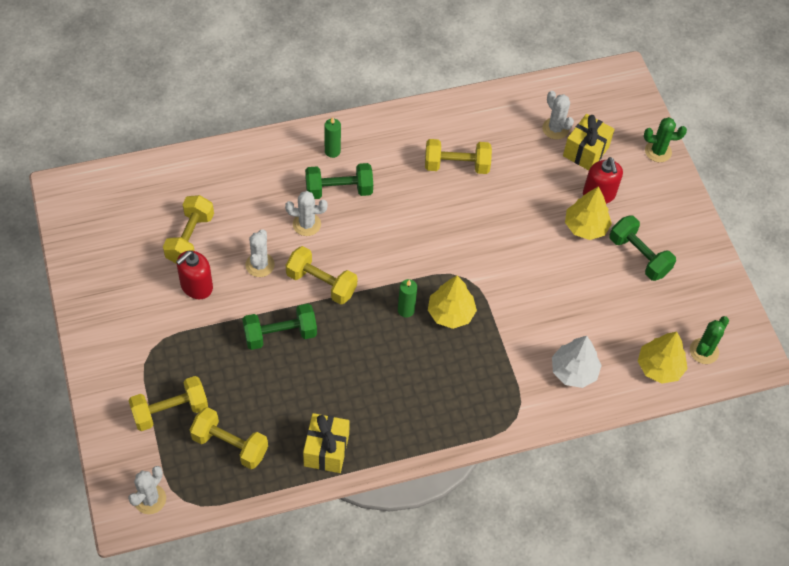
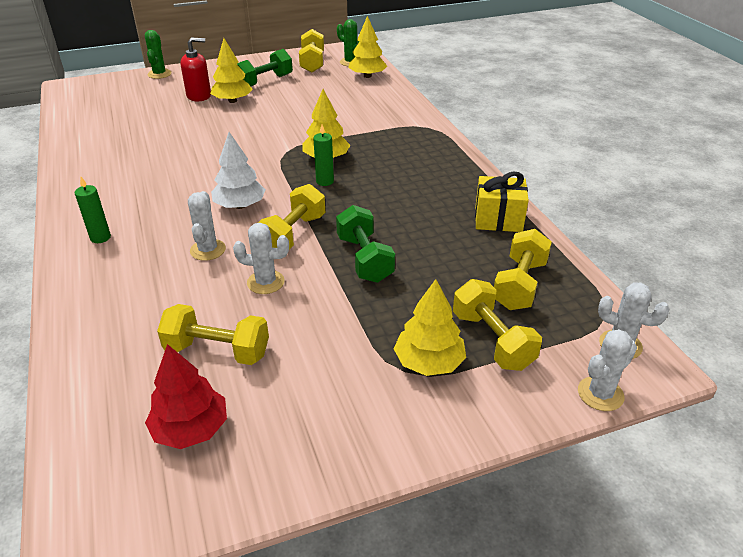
camera: 90 degrees left, 20 degrees down
red soap dispenser [176,250,213,299] -> none
green dumbbell [305,163,373,199] -> none
yellow dumbbell [425,139,492,174] -> yellow dumbbell moved to [299,29,324,73]
white cactus [542,91,574,140] -> white cactus moved to [578,329,637,411]
white tree [552,336,602,388] -> white tree moved to [211,132,266,209]
yellow gift [563,114,615,170] -> none
none -> red tree [145,344,227,449]
none -> yellow tree [394,279,466,376]

